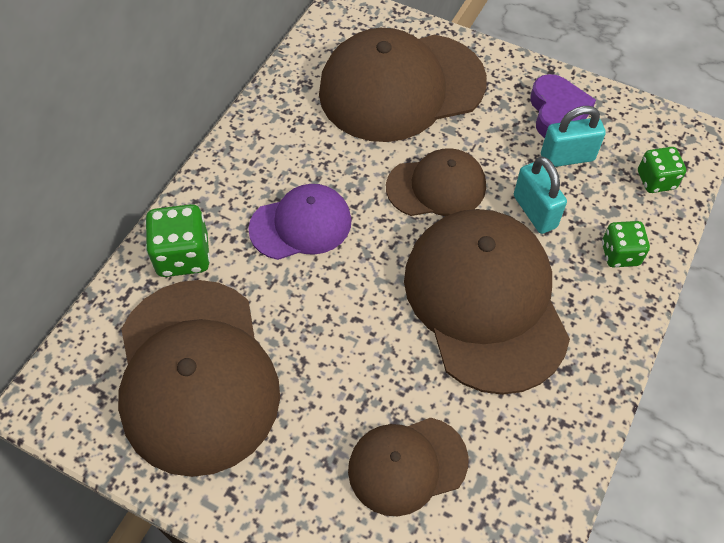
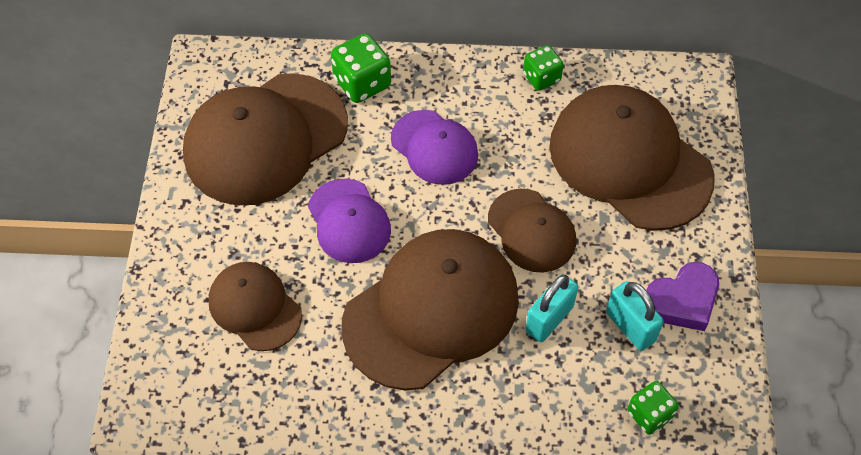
camera: 65 degrees right, 0 degrees up
green dice [602,221,650,267] -> green dice moved to [523,45,564,91]
none -> purple cap [308,179,391,263]

